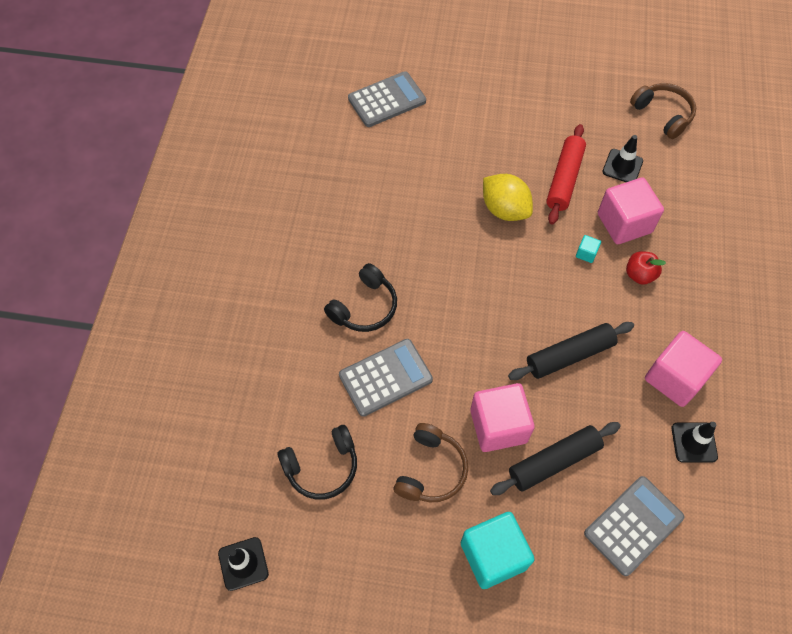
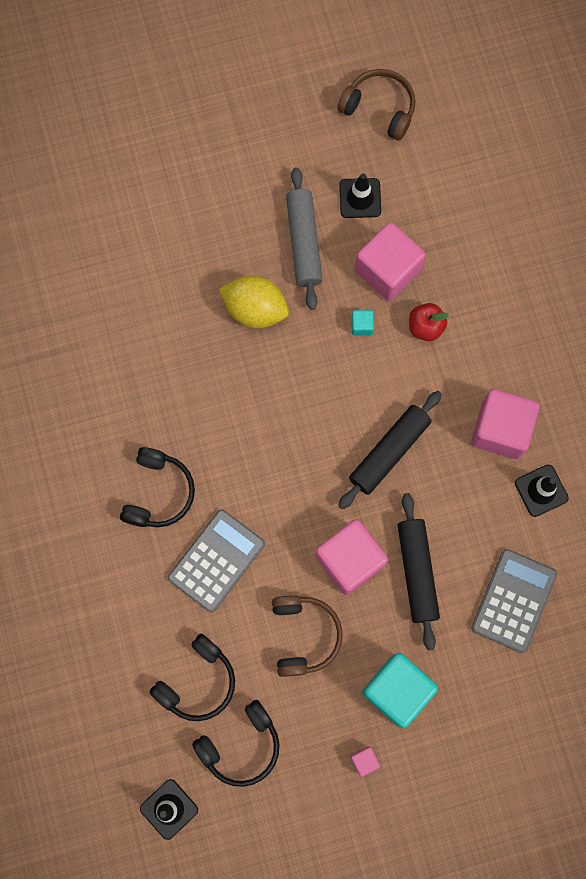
camera: 25 degrees left, 15 degrees up
grey calculator [348,71,426,127] -> none
black rolling pin [490,422,621,495] -> black rolling pin turned 45 degrees counterclockwise [398,493,440,650]
red rolling pin [546,124,586,224] -> grey rolling pin [286,167,322,310]
none -> black headphones [192,700,279,787]
none -> pink cube [351,746,380,777]

